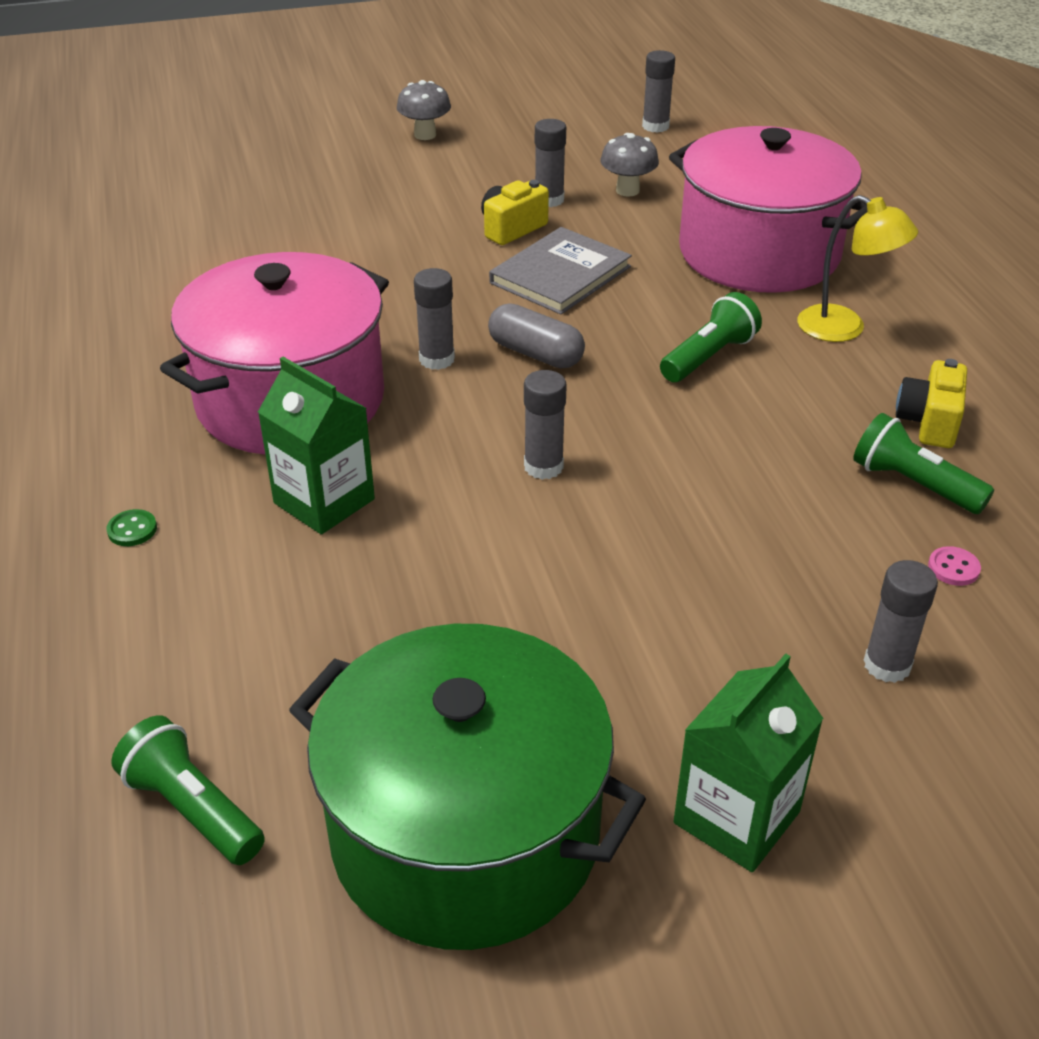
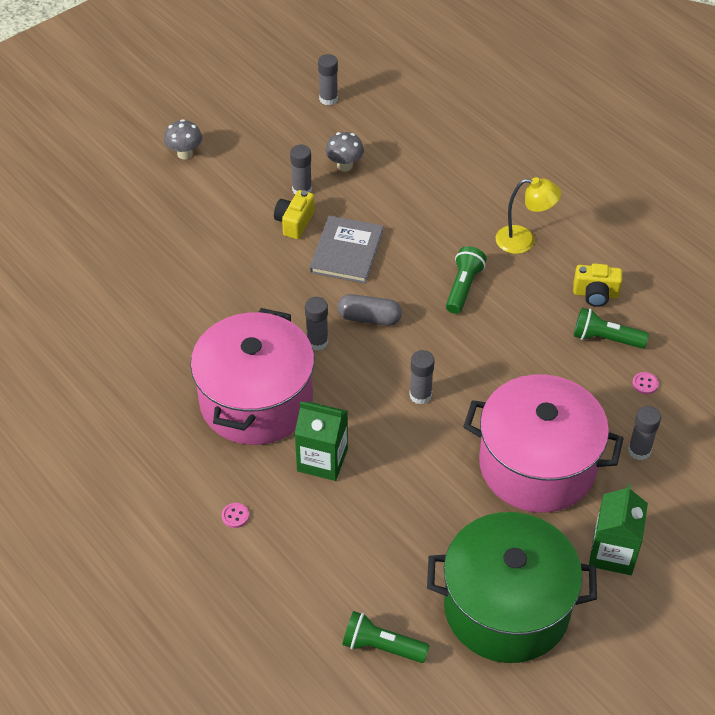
camera: 25 degrees left, 10 degrees up
green button [106,509,157,546] -> pink button [222,503,249,528]
pink pot [669,126,867,293] -> pink pot moved to [463,374,624,513]
yellow camera [896,359,967,448] -> yellow camera turned 75 degrees counterclockwise [573,263,622,307]

